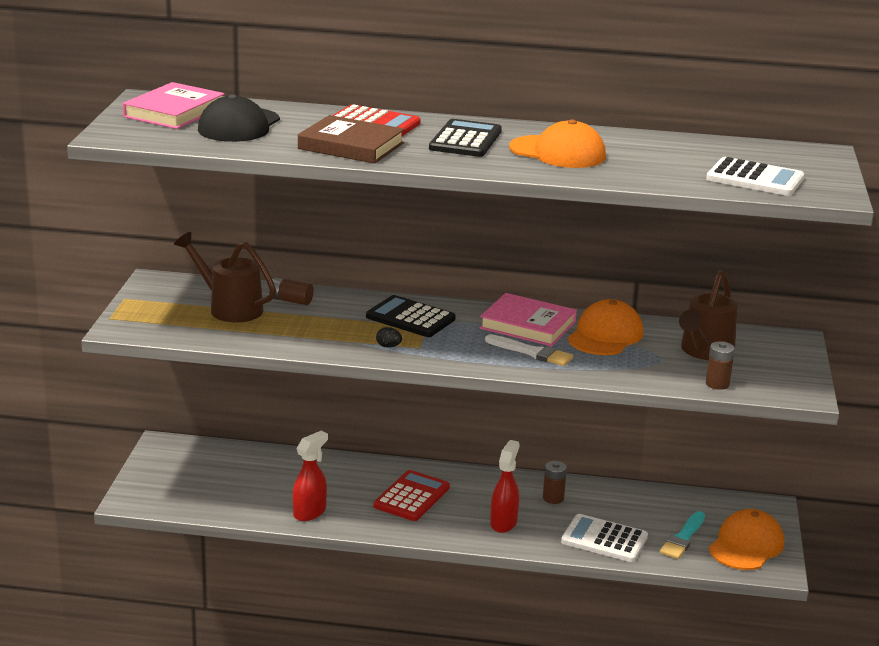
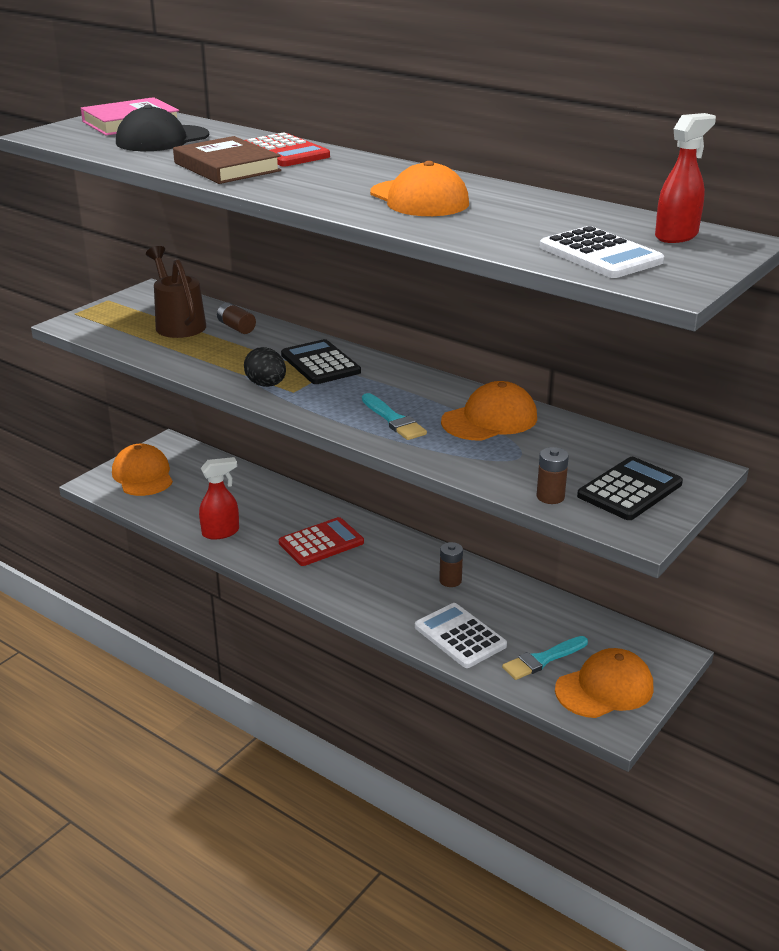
camera: 30 degrees right, 5 degrees up
black egg [376,327,402,348] -> black egg [244,347,286,387], size x1.84
black calculator [429,119,502,157] -> black calculator moved to [577,457,683,520]
pink book [480,293,577,346] -> none
white brush [485,334,573,366] -> turquoise brush [362,393,427,440]
red spray bottle [490,440,520,533] -> red spray bottle moved to [655,113,716,243]
brown watering can [679,270,738,360] -> none
none -> orange cap [112,444,173,496]

